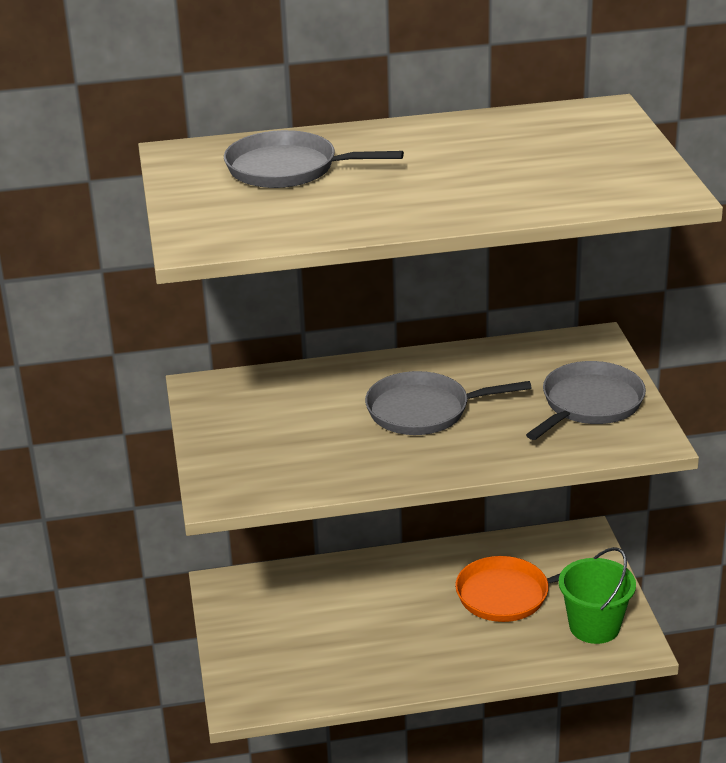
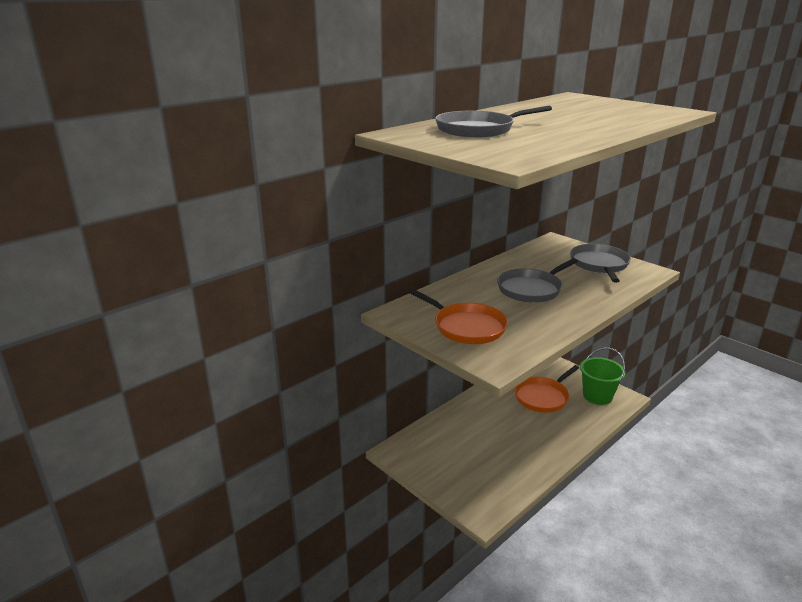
camera: 35 degrees left, 5 degrees down
none -> orange pan [409,289,508,344]

